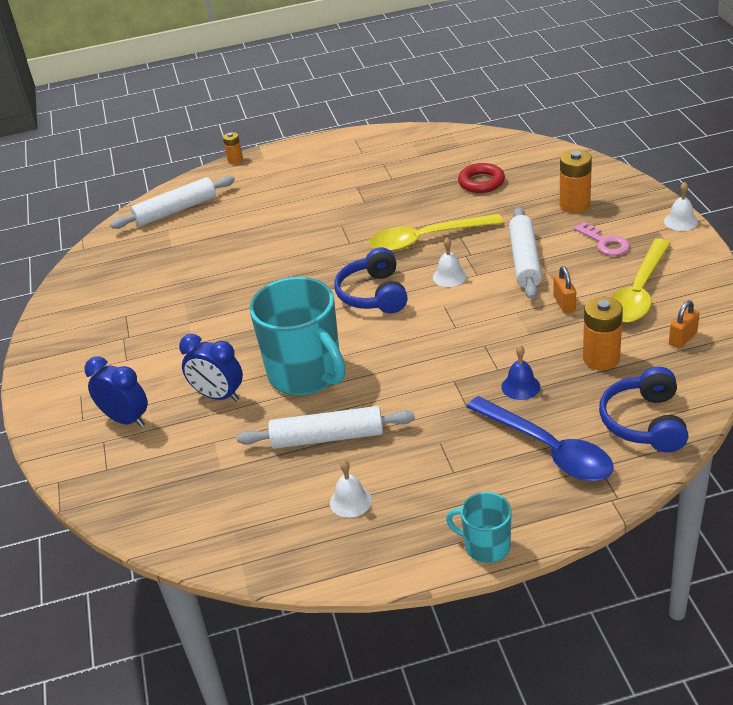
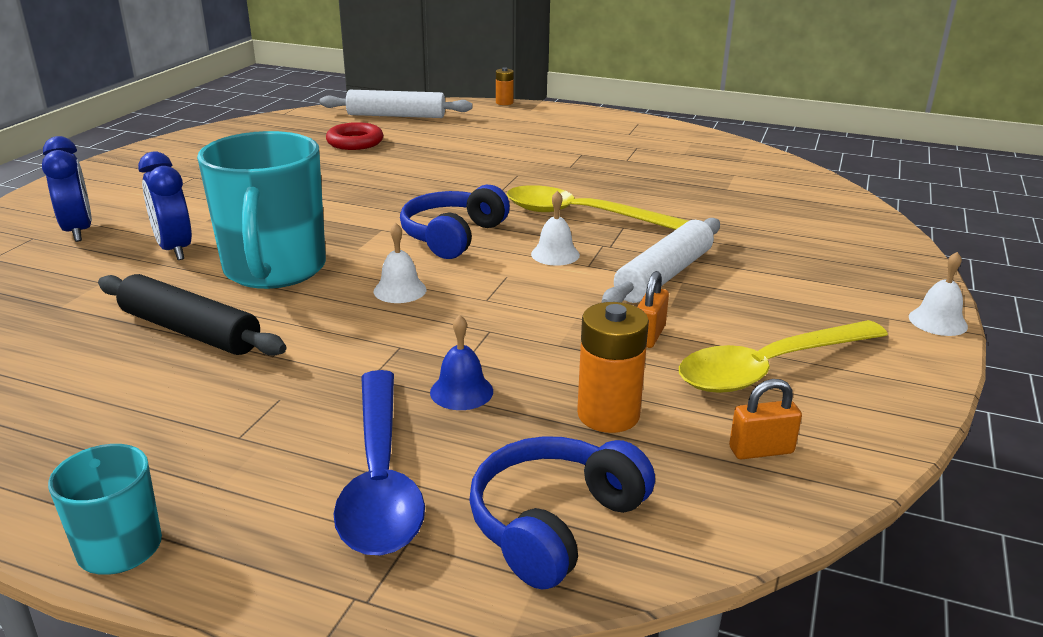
camera: 30 degrees right, 10 degrees down
white rolling pin [237,406,415,449] -> black rolling pin [98,274,286,356]
white bell [330,460,372,518] -> white bell moved to [374,223,426,303]
red ring [458,163,505,193] -> red ring moved to [326,122,383,150]
orange battery [560,150,592,213] -> none
pink key [574,222,630,256] -> none

